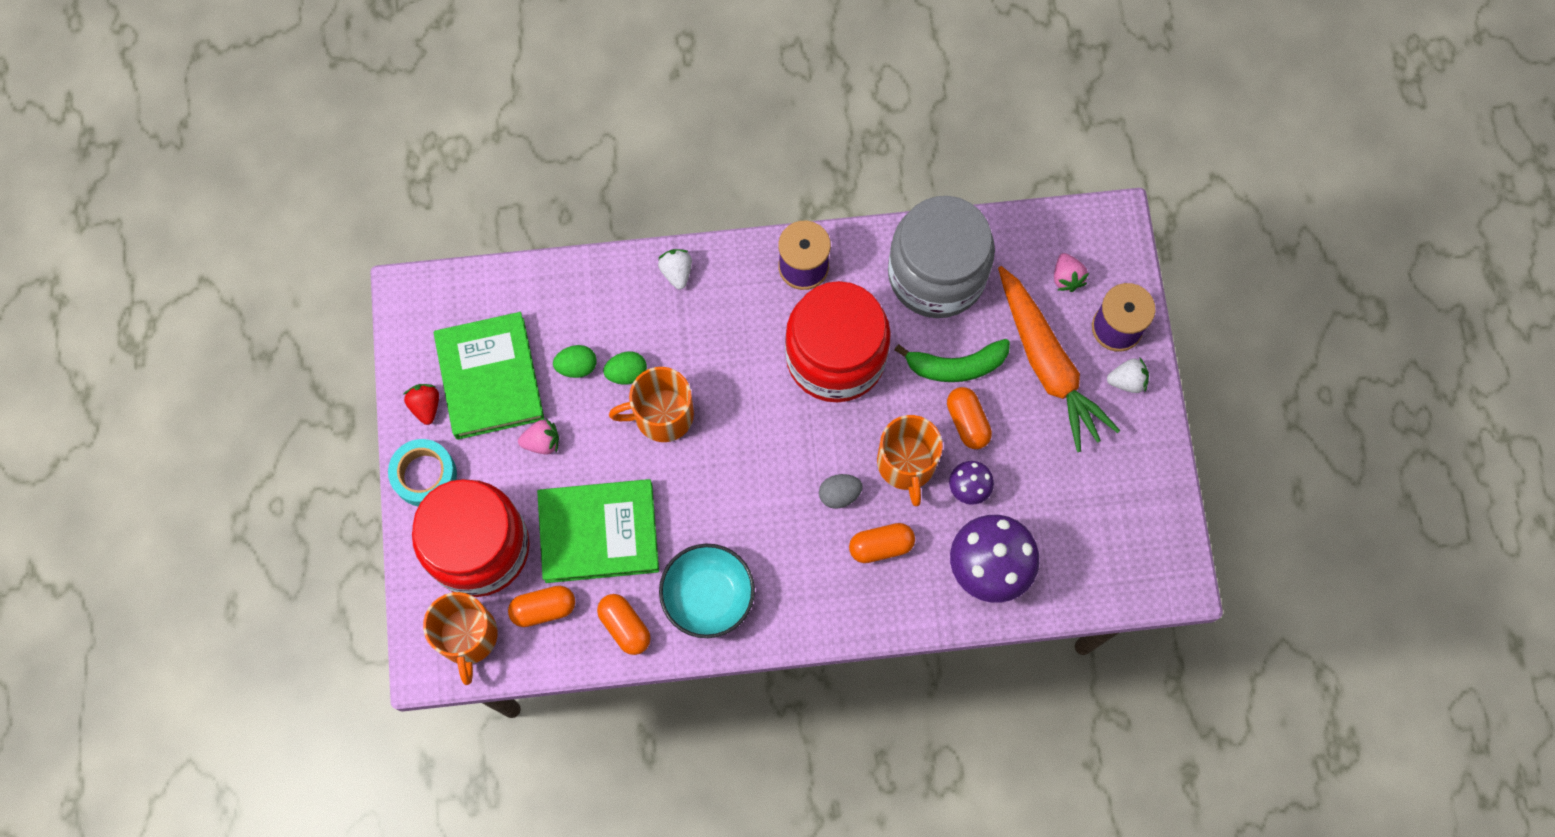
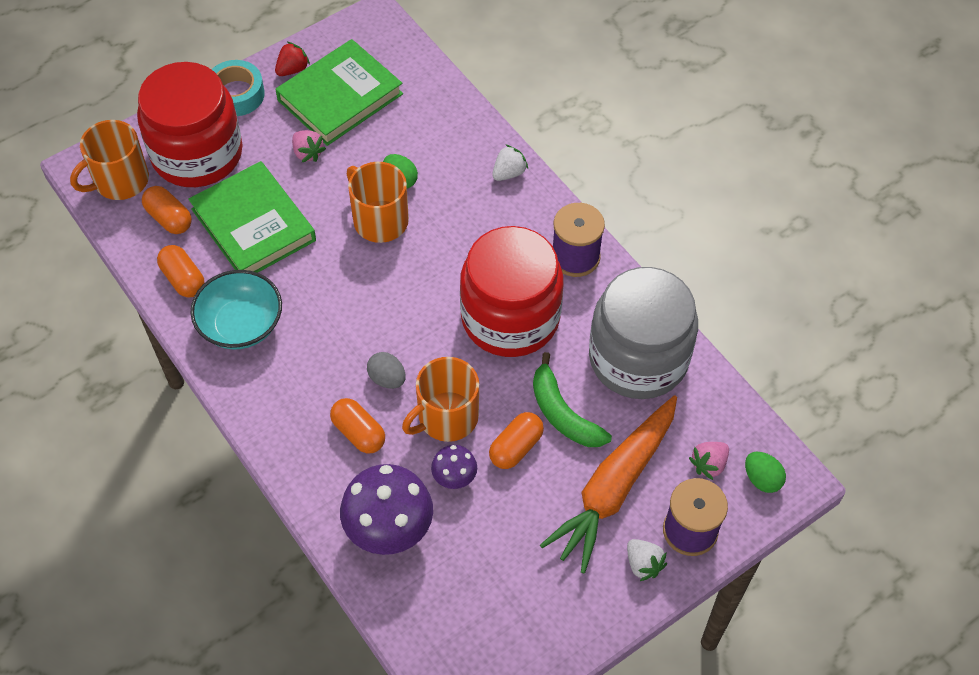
camera: 60 degrees right, 15 degrees down
green egg [553,345,597,378] -> green egg moved to [745,452,786,493]
orange capsule [597,594,651,655] -> orange capsule turned 60 degrees counterclockwise [157,245,204,297]

